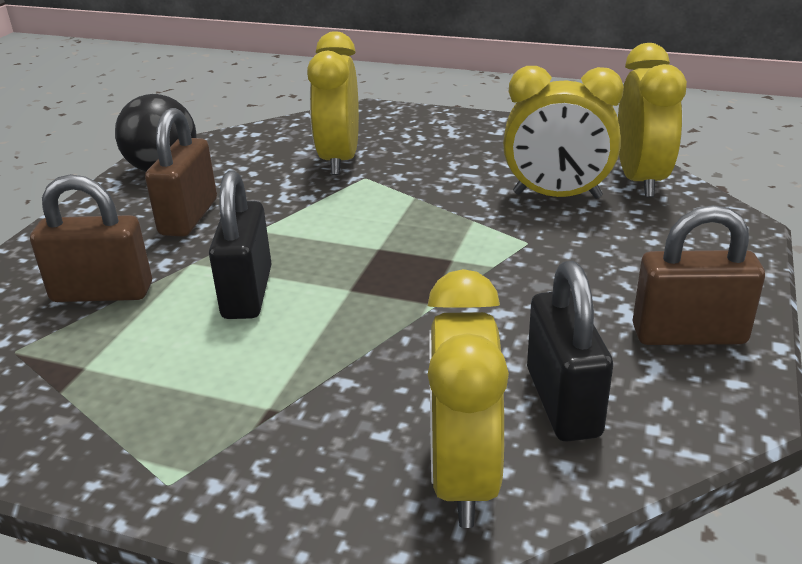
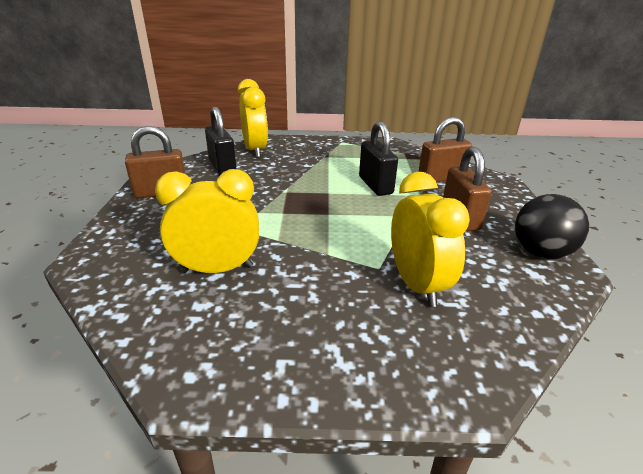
camera: 160 degrees right, 0 degrees up
yellow clock [618,43,687,197] -> none

